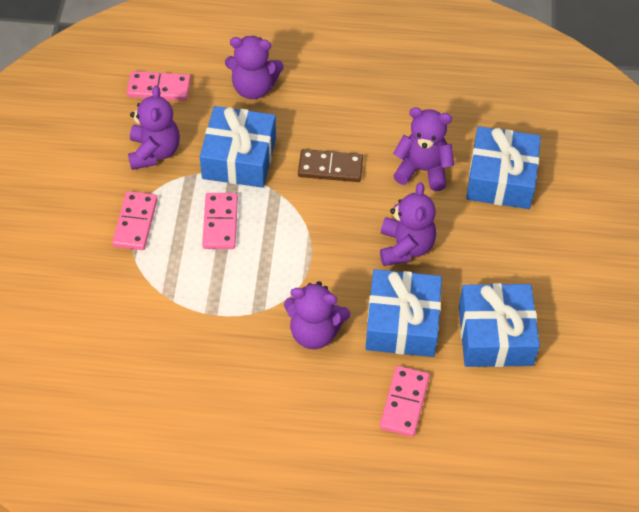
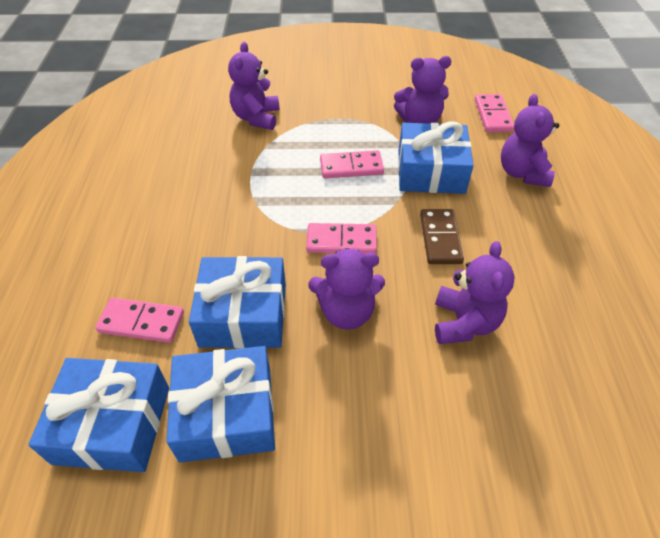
camera: 85 degrees right, 5 degrees down
pink domino [112,191,158,250] -> pink domino moved to [306,223,377,254]
purple teddy bear [284,281,350,349] -> purple teddy bear moved to [228,42,280,130]
blue gift [466,126,541,209] -> blue gift moved to [28,358,169,472]

